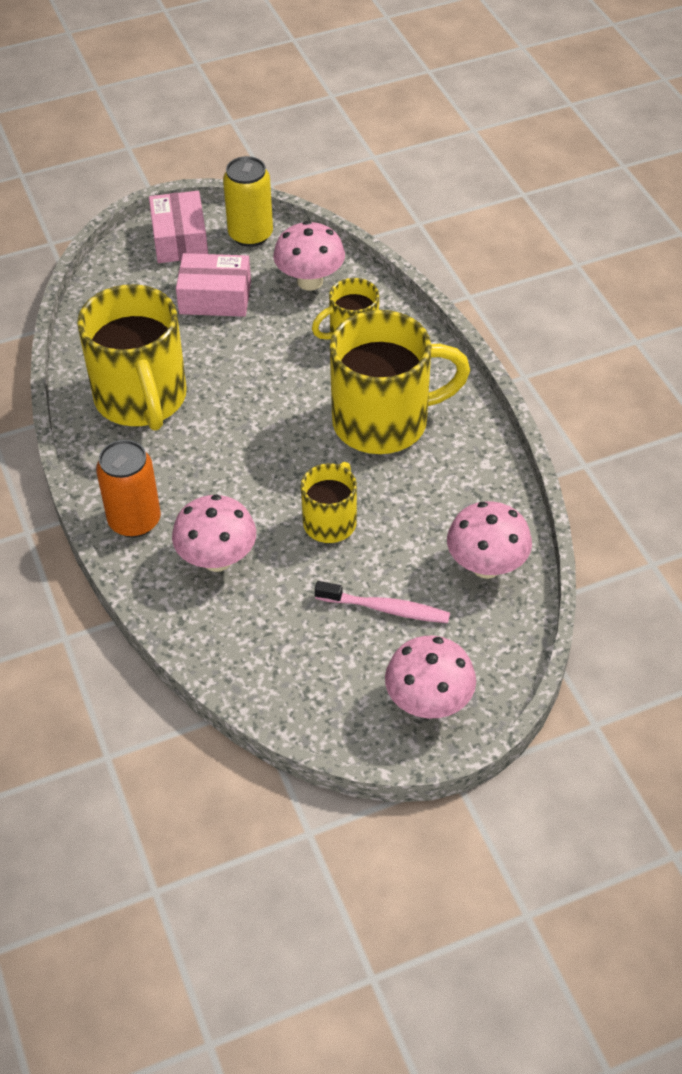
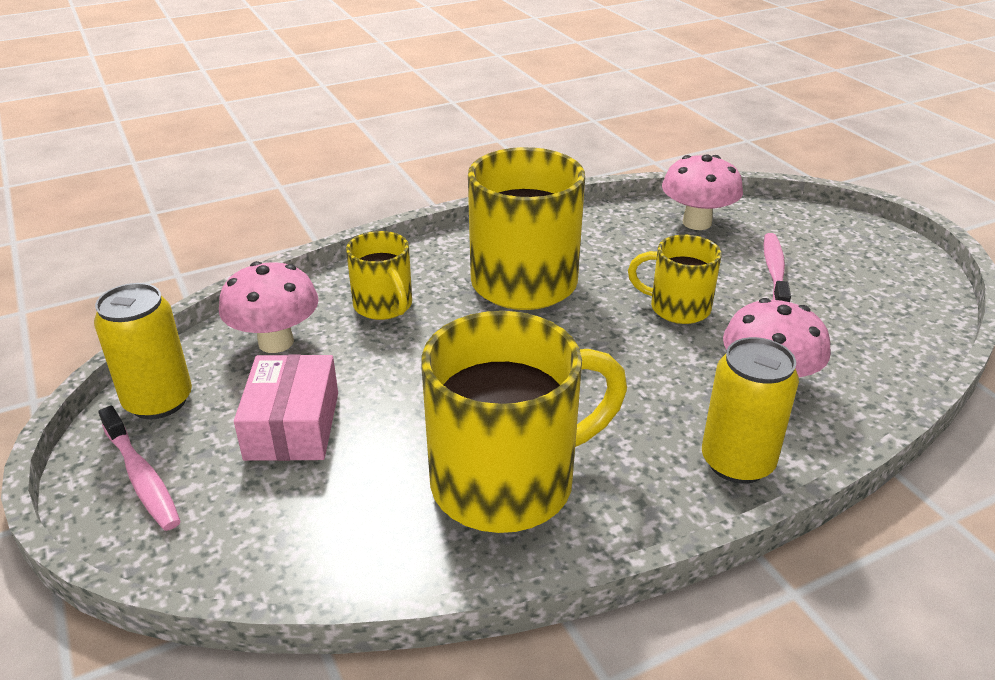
camera: 95 degrees left, 15 degrees down
orange can [96,440,161,537] -> yellow can [702,337,799,484]
pink box [149,191,208,263] -> pink toothbrush [98,406,181,531]
pink mushroom [385,636,476,718] -> none

